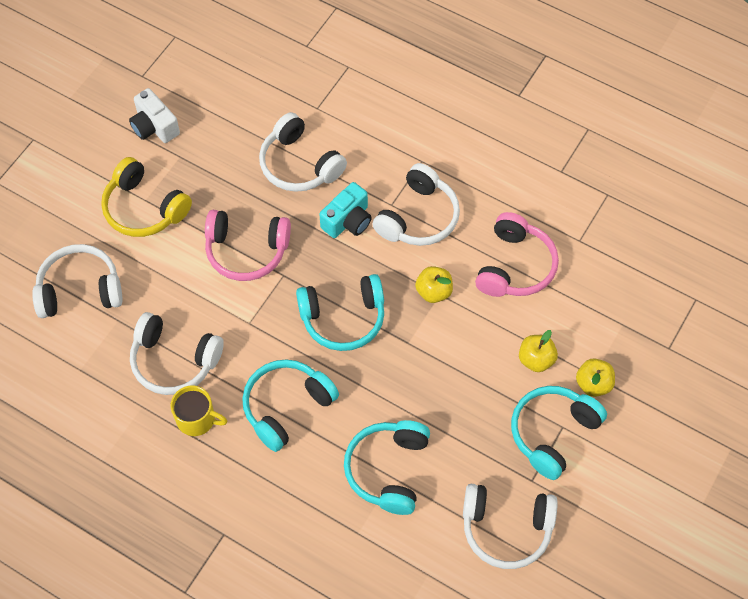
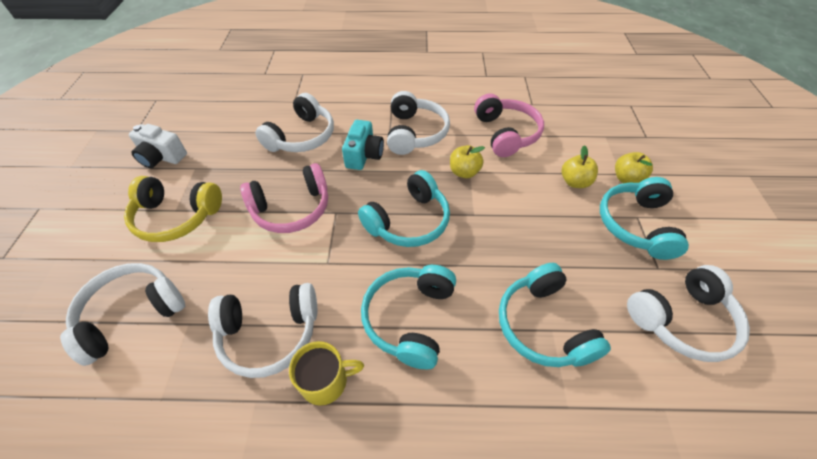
camera: 30 degrees left, 10 degrees down
white headphones [259,112,347,192] -> white headphones turned 75 degrees counterclockwise [255,93,334,152]

